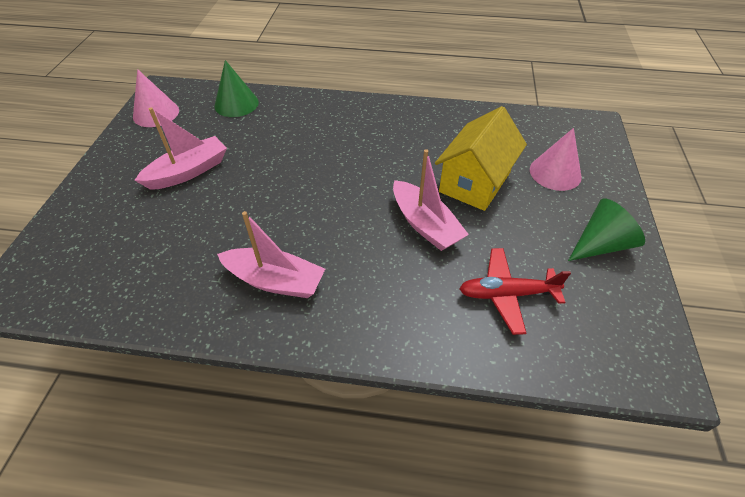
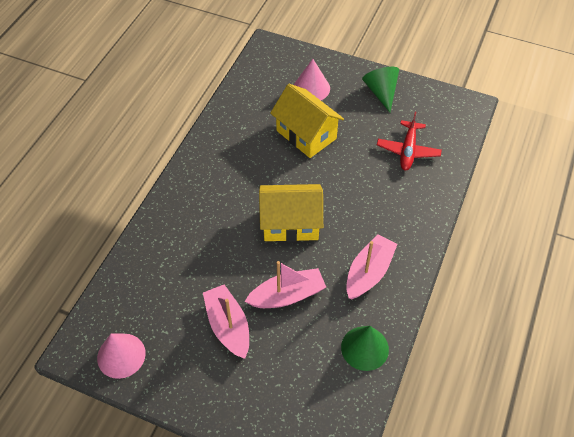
camera: 75 degrees left, 5 degrees up
green cone [214,60,259,117] -> green cone moved to [341,326,389,371]
pink boat [393,149,469,251] -> pink boat moved to [245,261,326,308]
none -> yellow house [259,184,323,242]

